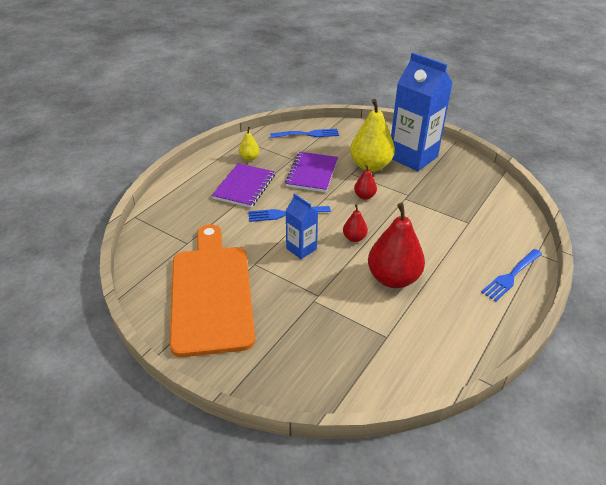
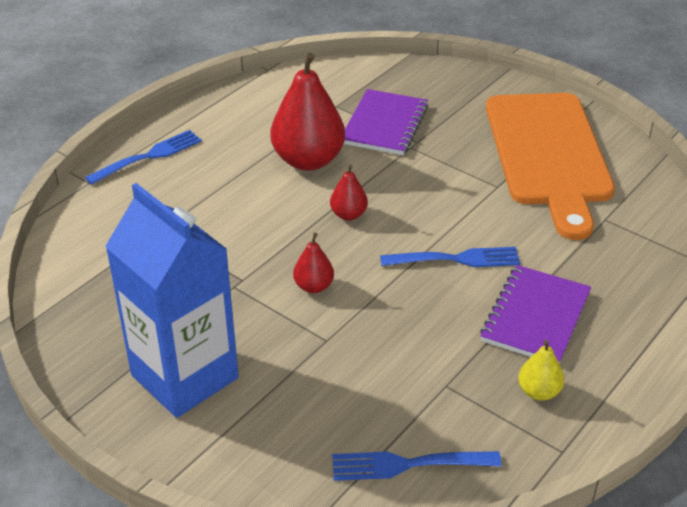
camera: 175 degrees left, 0 degrees up
purple notebook [285,152,338,192] -> purple notebook moved to [344,89,428,155]
blue carton [285,193,318,259] -> none
yellow pear [350,99,395,172] -> none

